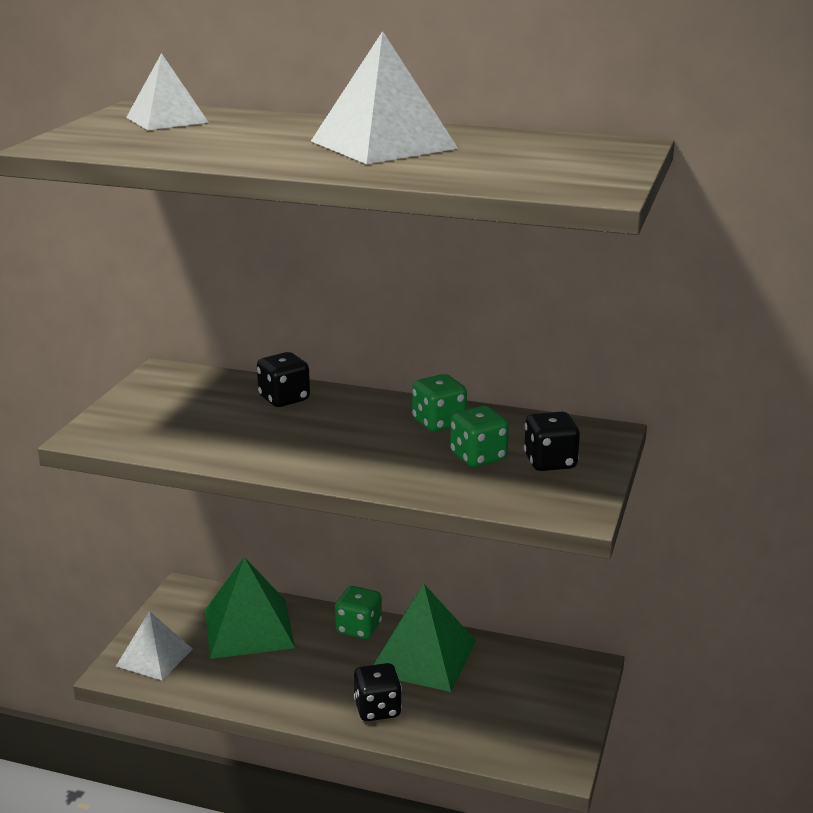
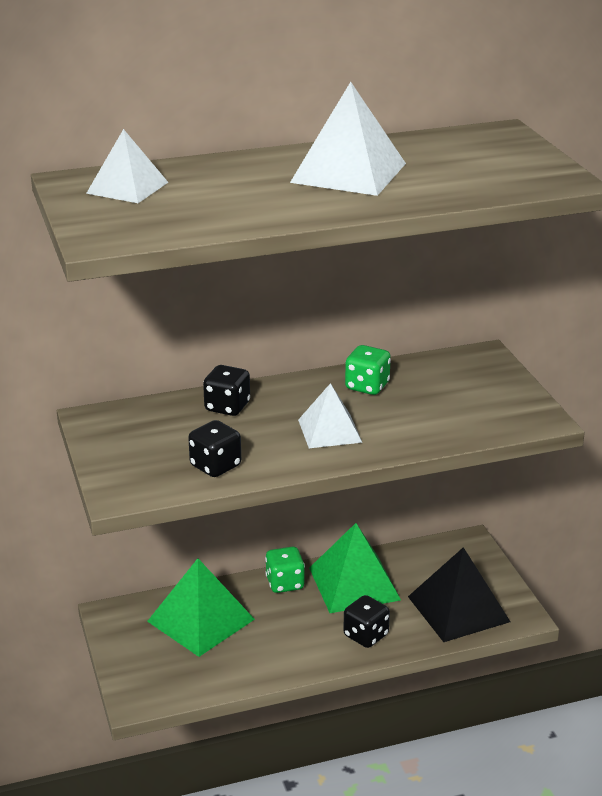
camera: 35 degrees left, 5 degrees up
white pyramid [116,611,193,680] -> white pyramid moved to [298,383,362,448]
green dice [450,406,509,467] -> none
black dice [524,412,580,471] -> black dice moved to [188,420,241,477]
none -> black pyramid [408,547,510,642]

